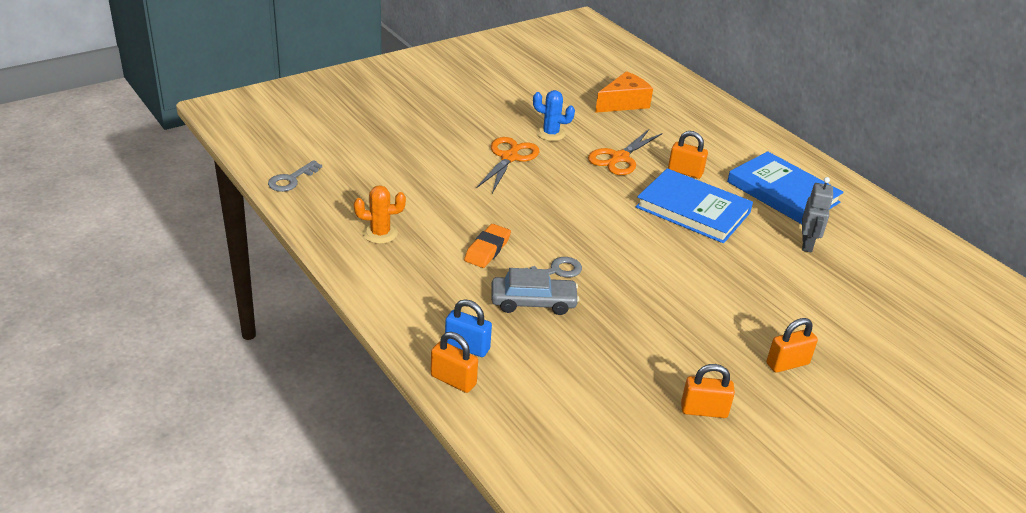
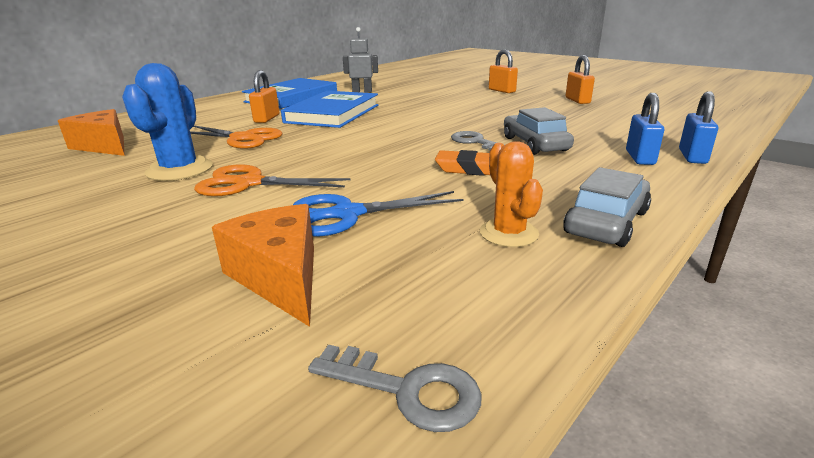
camera: 100 degrees left, 10 degrees down
orange padlock [431,332,478,393] -> blue padlock [679,91,719,164]
blue cactus [533,90,575,141] -> blue cactus [122,63,213,181], size x1.51
none -> orange cheese [212,204,314,327]
none -> blue scissors [293,191,463,237]
none -> grey car [563,167,651,247]

